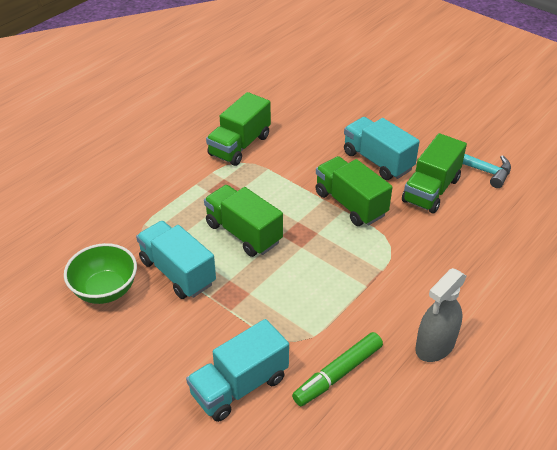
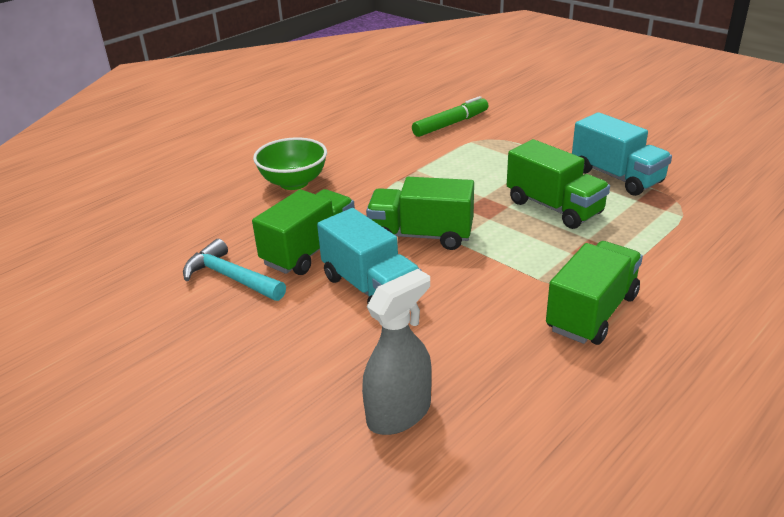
camera: 175 degrees left, 10 degrees down
green bowl [64,243,137,304] -> green bowl moved to [253,137,327,190]
turquoise truck [186,319,289,422] -> none
green truck [315,156,392,226] -> green truck turned 135 degrees clockwise [366,177,474,250]
grey spray bottle [415,268,467,362] -> grey spray bottle moved to [362,269,432,435]

